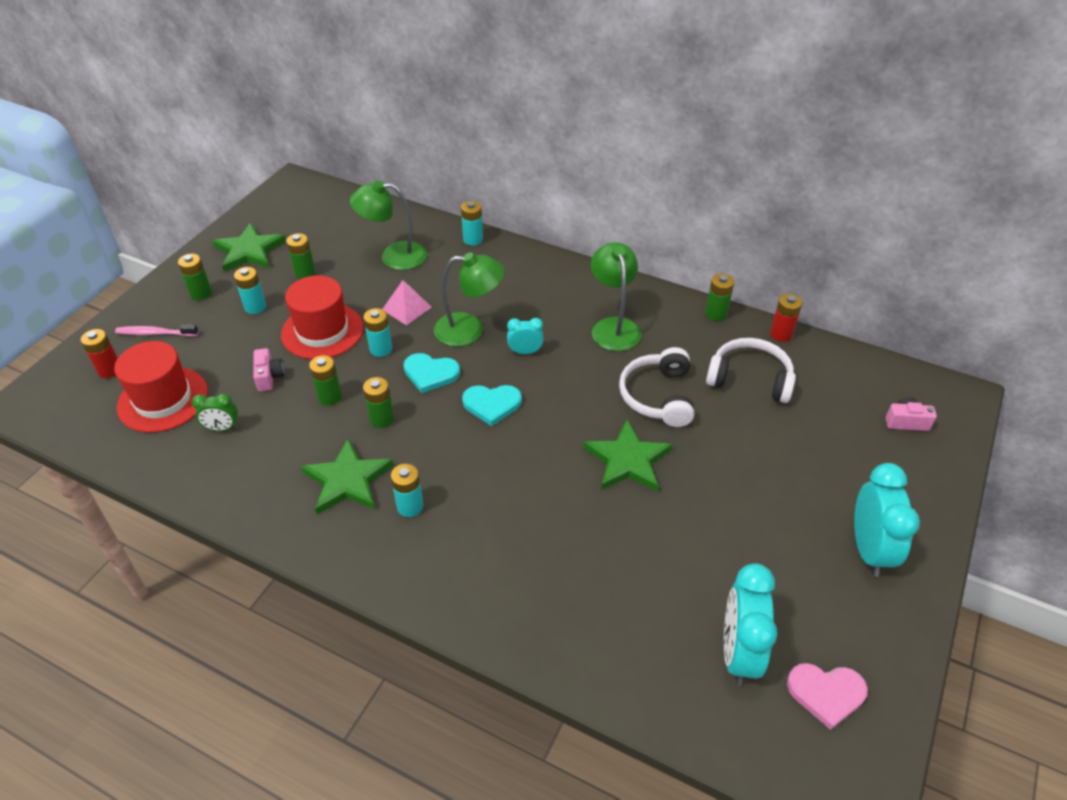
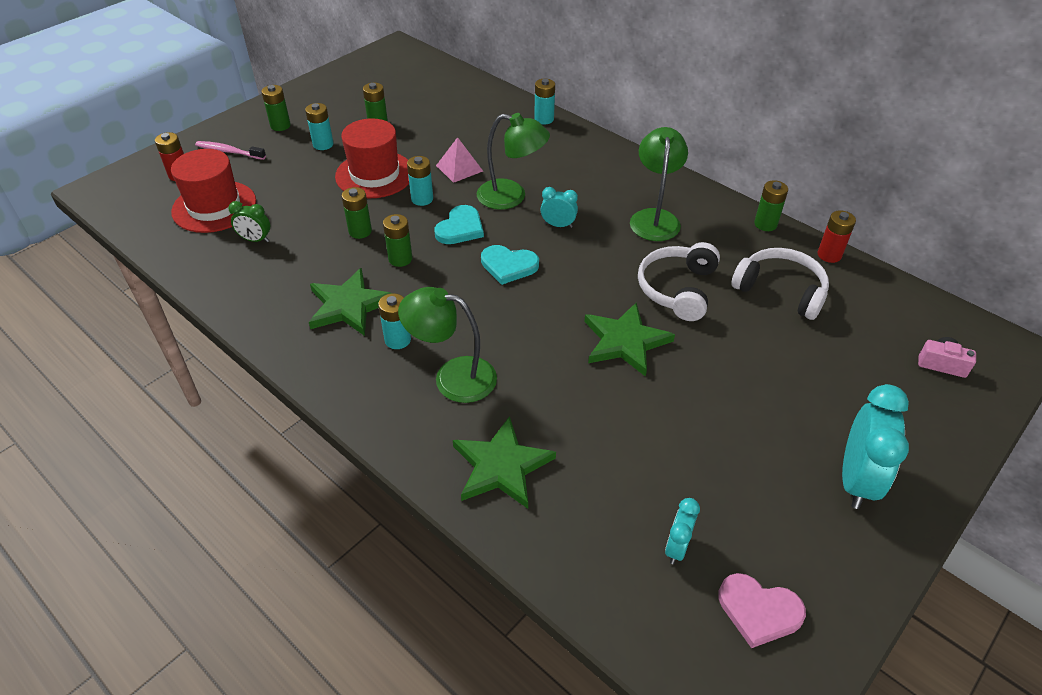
camera: 15 degrees right, 0 degrees up
green star [213,223,286,272] -> green star moved to [453,416,556,509]
pink camera [253,348,284,392] -> none
green lamp [350,180,427,270] -> green lamp moved to [398,287,497,403]
turquoise heart [404,353,460,393] -> turquoise heart turned 90 degrees counterclockwise [434,205,484,244]
turquoise clock [724,563,777,686] -> turquoise clock [665,498,700,564], size x0.53

